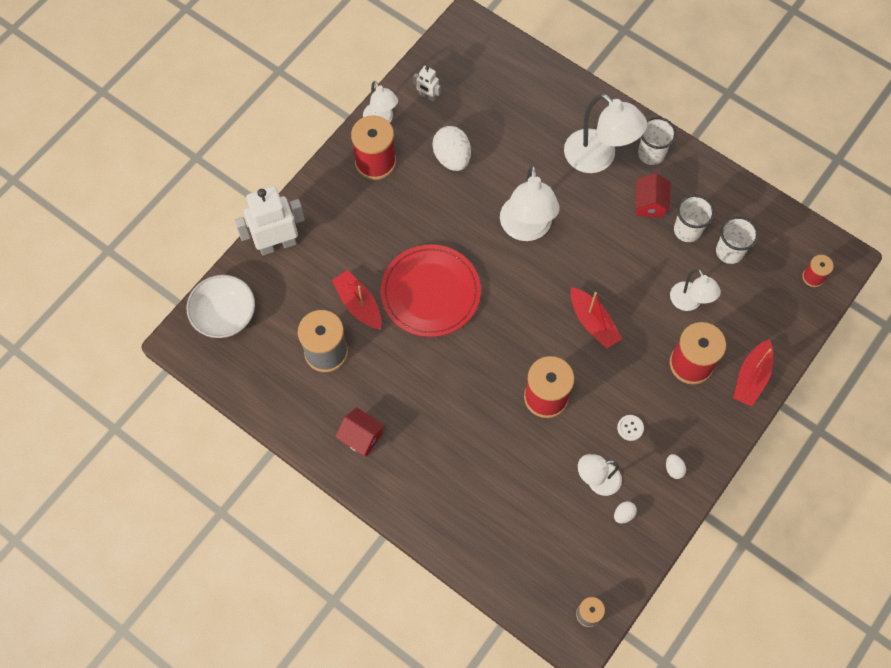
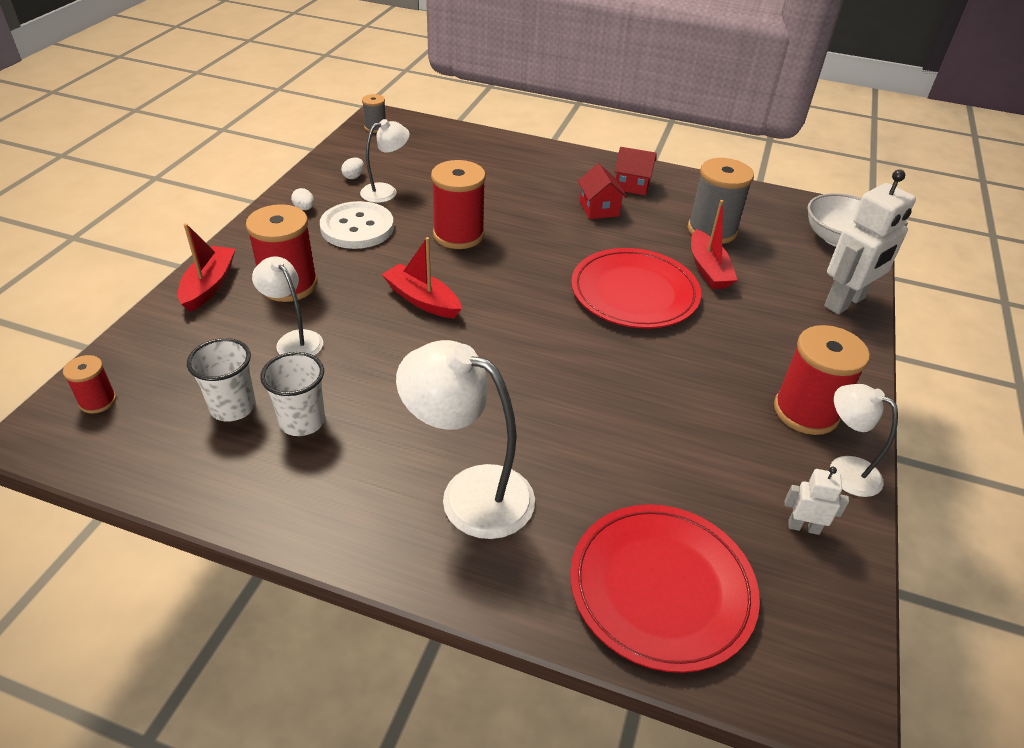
camera: 160 degrees right, 25 degrees down
red boat [332,270,382,330] -> red boat turned 45 degrees clockwise [691,200,737,289]
white egg [432,126,471,171] -> none
white lamp [500,165,560,241] -> none
white button [617,415,644,441] -> white button [320,201,394,249], size x2.42
red house [636,173,670,218] -> red house moved to [578,163,627,219]
white cup [638,117,676,165] -> none
none -> red plate [570,504,760,673]

